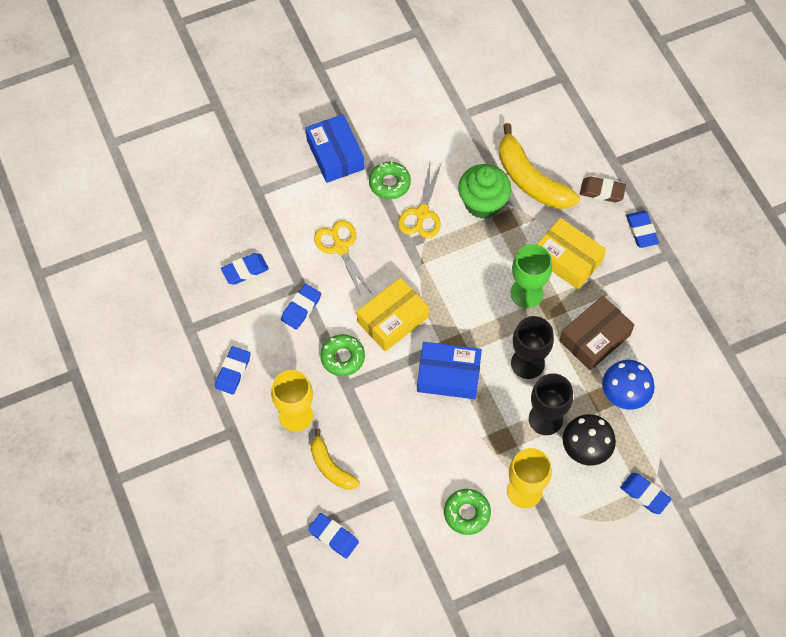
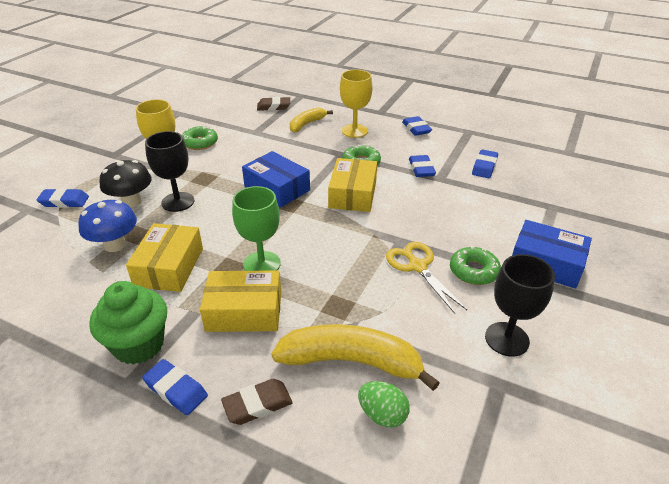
camera: 140 degrees right, 25 degrees down
blue eraser [308,513,359,558] -> brown eraser [257,97,290,111]
yellow banana [311,429,360,490] -> yellow banana turned 60 degrees counterclockwise [290,108,333,133]
yellow scissors [314,220,373,298] -> none
blue box [417,342,482,399] -> blue box turned 75 degrees clockwise [242,151,310,208]
green cupcake [458,164,511,219] -> green cupcake moved to [89,281,167,365]
black goblet [511,316,554,379] -> black goblet moved to [485,254,555,357]
brown box [560,296,634,370] -> yellow box [126,223,203,292]
none -> green egg [358,381,410,428]

